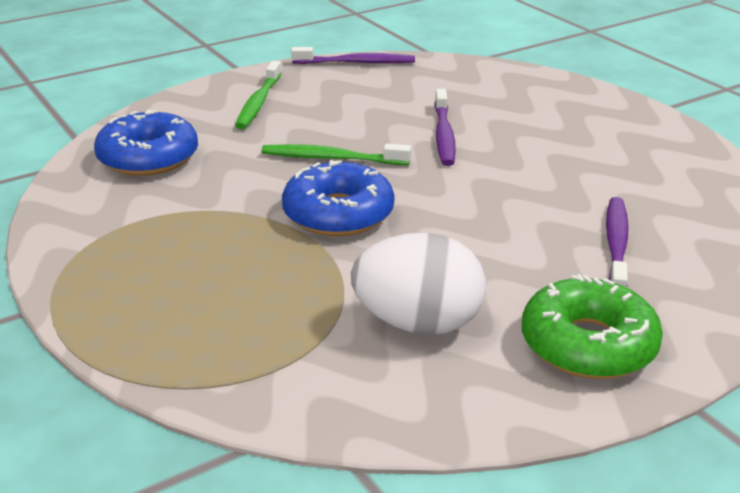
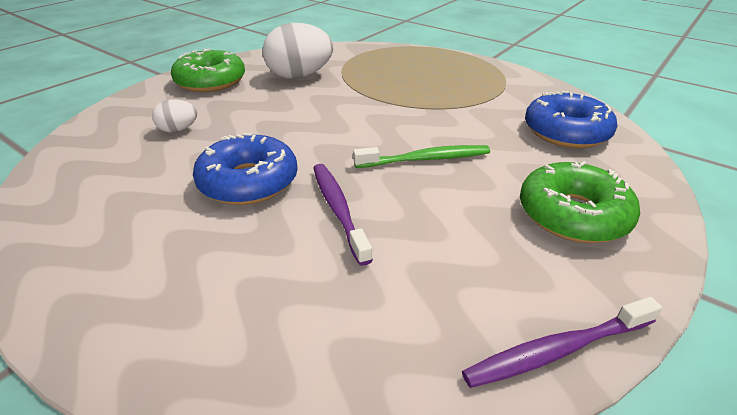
camera: 160 degrees right, 5 degrees up
green toothbrush [235,61,282,129] -> green donut [520,161,640,243]
blue donut [282,160,394,236] -> blue donut moved to [193,133,298,205]
purple toothbrush [606,197,629,288] -> white egg [152,99,197,132]

